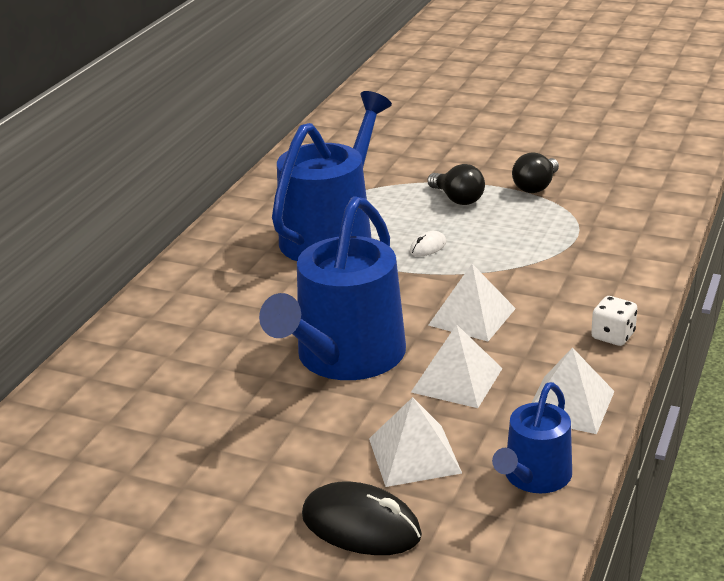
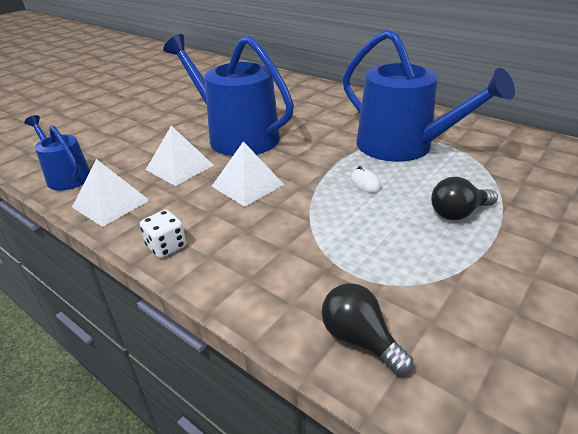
camera: 105 degrees right, 5 degrees up
black mouse [302,481,422,555] -> none
white pyramid [369,397,462,487] -> none
black light bulb [512,152,559,193] -> black light bulb moved to [322,283,413,375]

